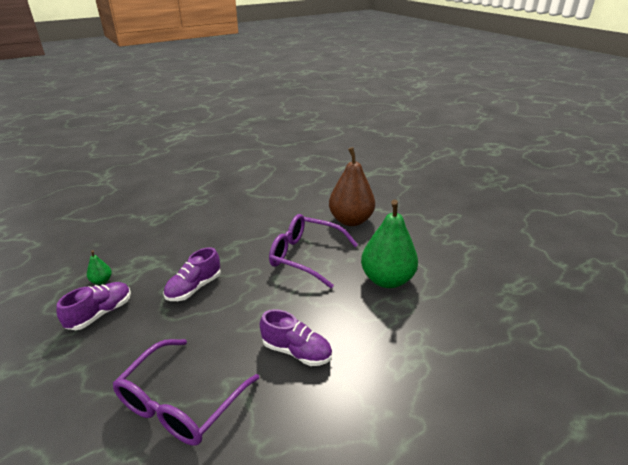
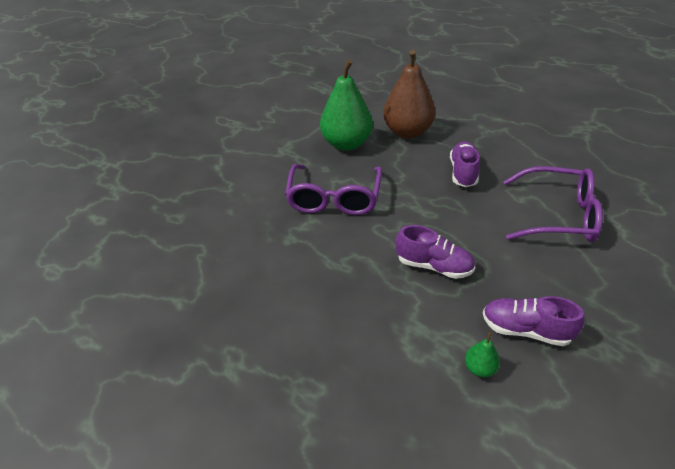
camera: 105 degrees left, 10 degrees up
brown pear [329,147,375,226] -> brown pear moved to [383,50,435,139]

